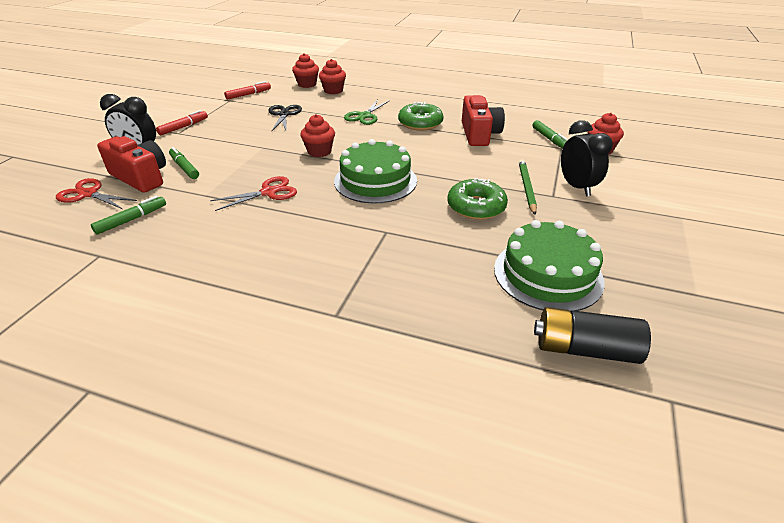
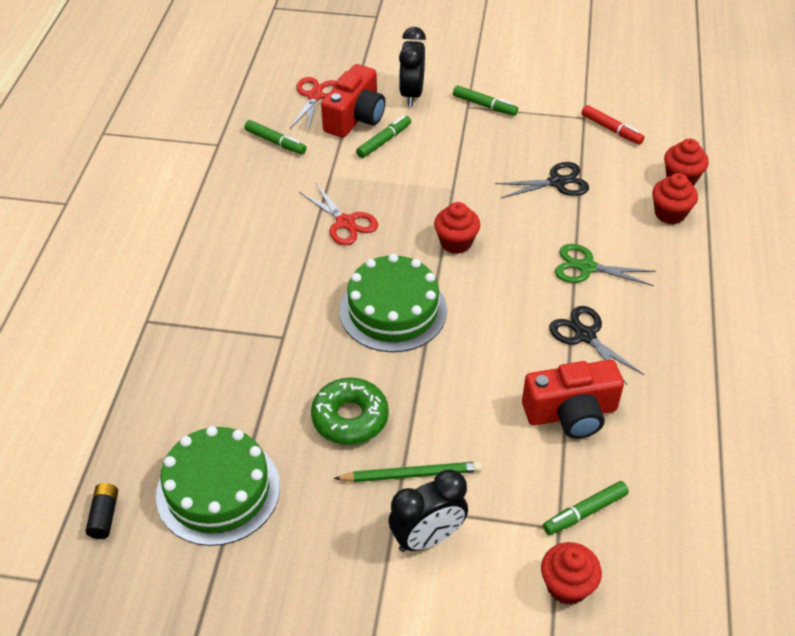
camera: 80 degrees right, 10 degrees up
red marker [156,110,208,135] -> green marker [453,85,518,116]
green donut [398,102,444,131] -> black scissors [549,306,644,385]
black battery [534,307,651,364] -> black battery [85,483,118,539], size x0.54

